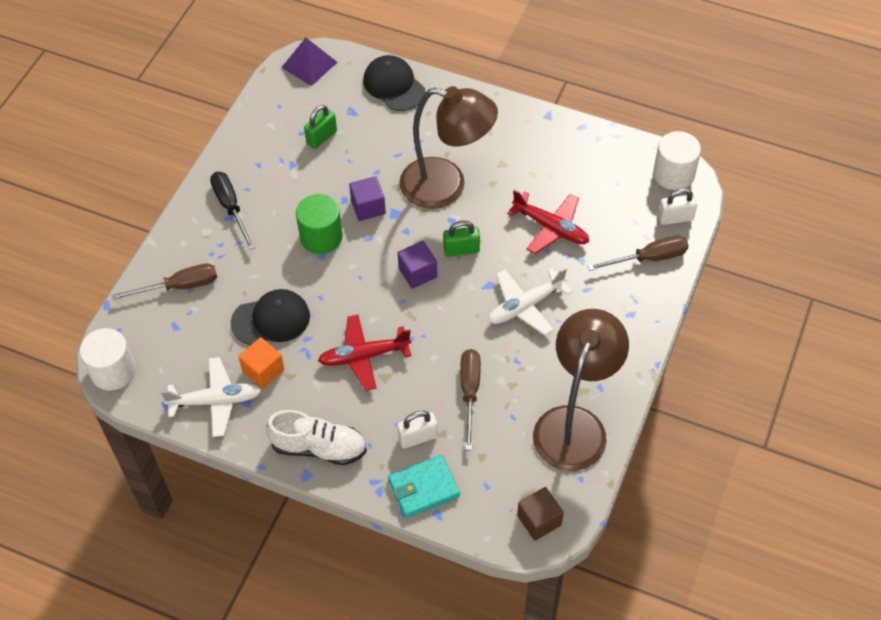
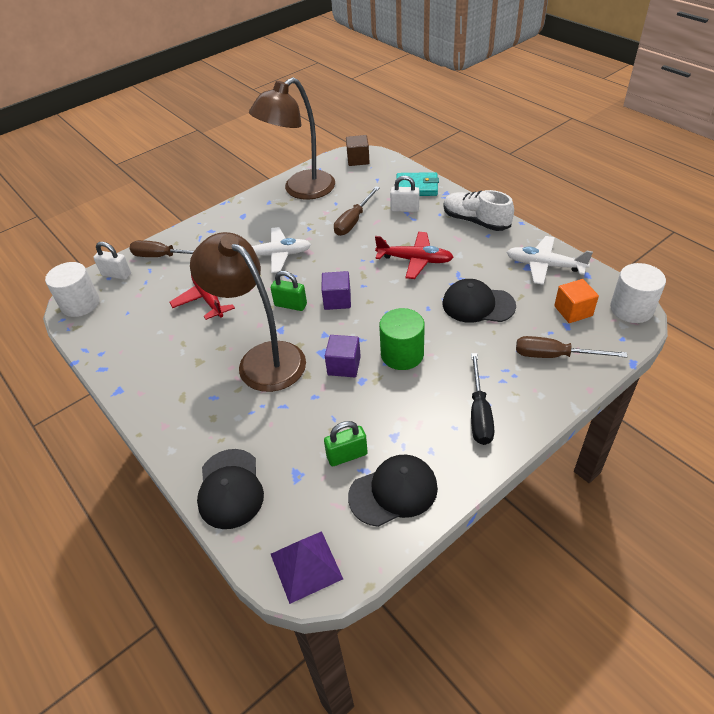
camera: 150 degrees left, 10 degrees down
orange cube [238,337,284,388] -> orange cube moved to [554,279,599,323]
none -> black cap [348,455,438,527]

